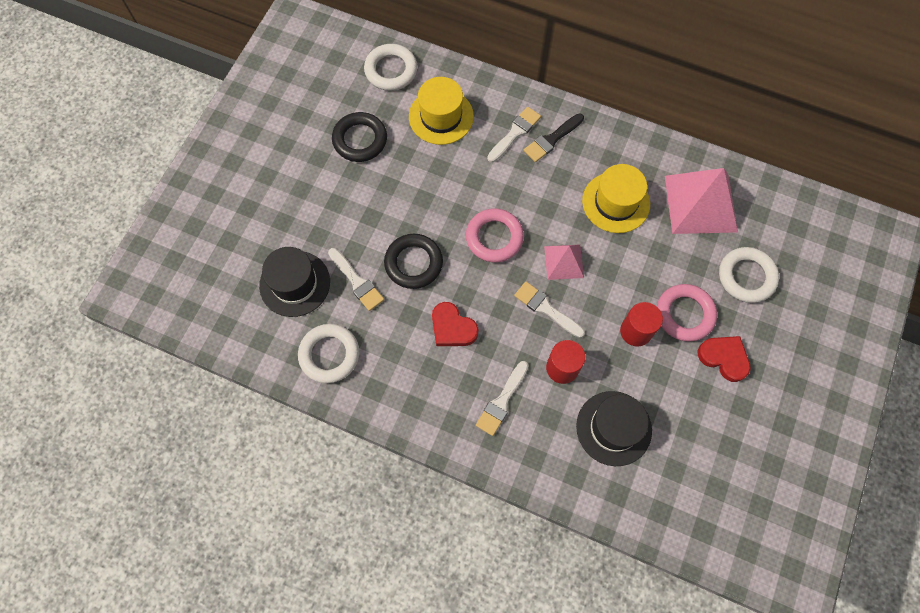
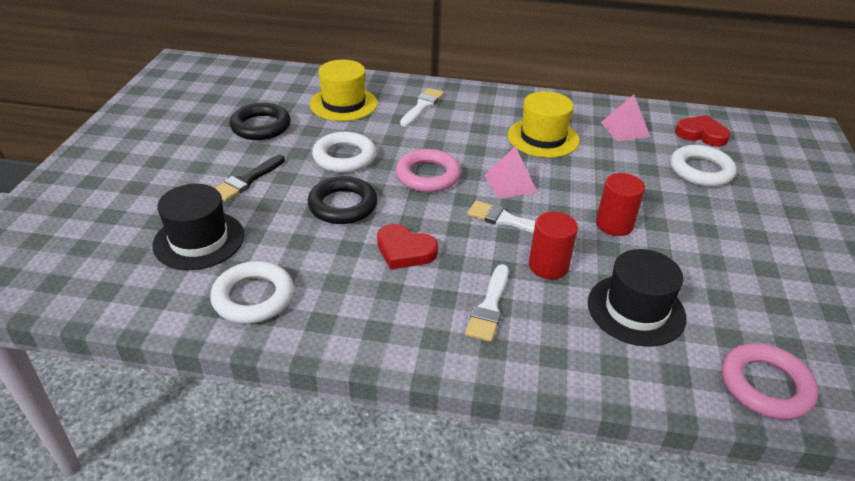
camera: 15 degrees left, 30 degrees down
white brush [328,248,384,311] -> none
white ring [364,44,418,91] -> white ring moved to [312,132,376,173]
black brush [524,114,584,162] -> black brush moved to [215,155,285,201]
pink ring [657,284,717,341] -> pink ring moved to [722,343,818,420]
pink pyramid [665,168,738,234] -> pink pyramid [601,95,650,141], size x0.55
red heart [698,336,751,382] -> red heart moved to [675,115,730,147]

